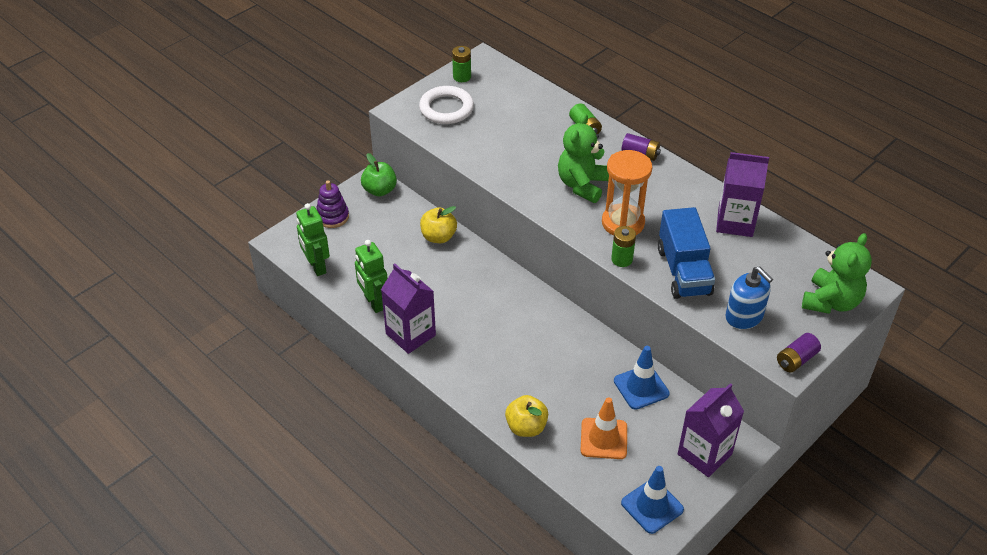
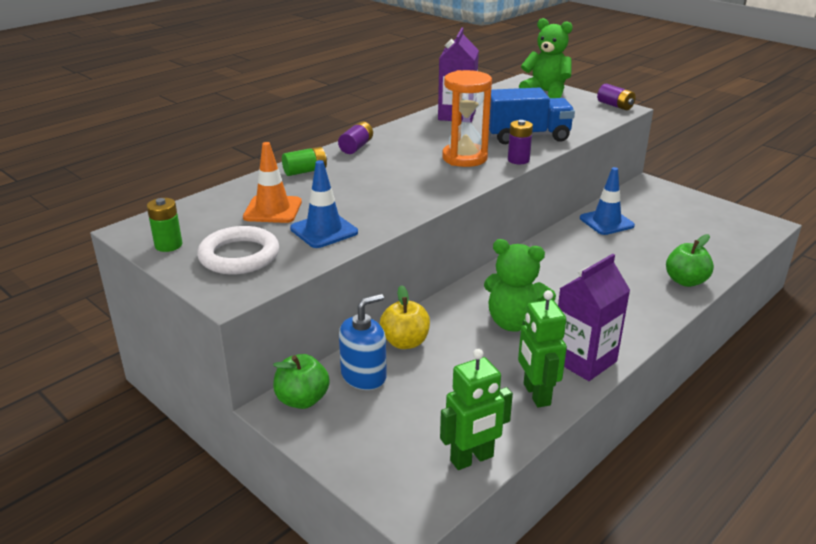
camera: 90 degrees left, 15 degrees down
purple stacking toy [317,180,349,228] -> none
green robot [355,240,388,313] -> green robot turned 105 degrees clockwise [518,290,567,408]
yellow apple [505,395,548,437] -> green apple [666,234,714,287]
green teddy bear [558,113,609,203] -> green teddy bear moved to [484,239,556,332]
orange traffic cone [581,397,627,459] -> orange traffic cone moved to [243,142,302,223]
green battery [611,226,636,267] -> purple battery [508,120,533,164]
blue traffic cone [621,466,684,534] -> blue traffic cone moved to [290,160,358,248]
purple carton [678,383,744,477] -> none
blue soap dispenser [725,267,773,329] -> blue soap dispenser moved to [339,294,387,390]

